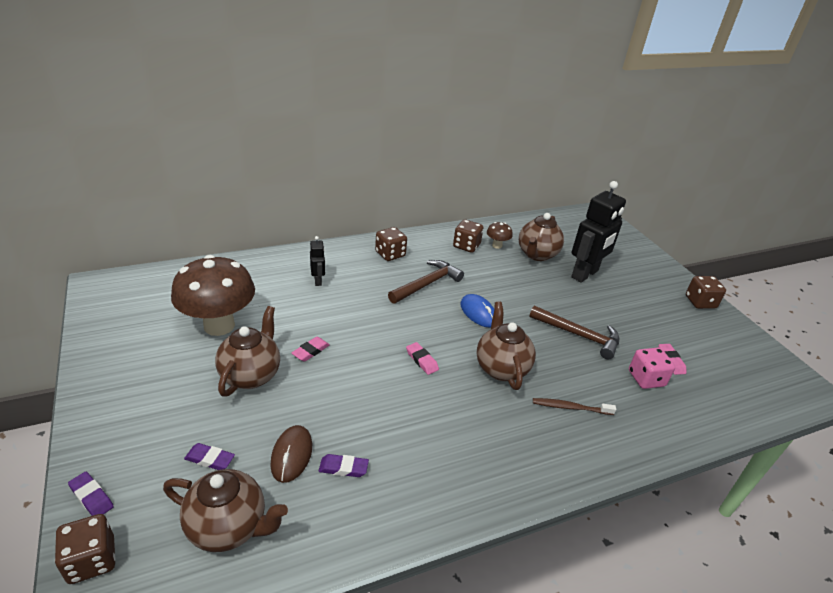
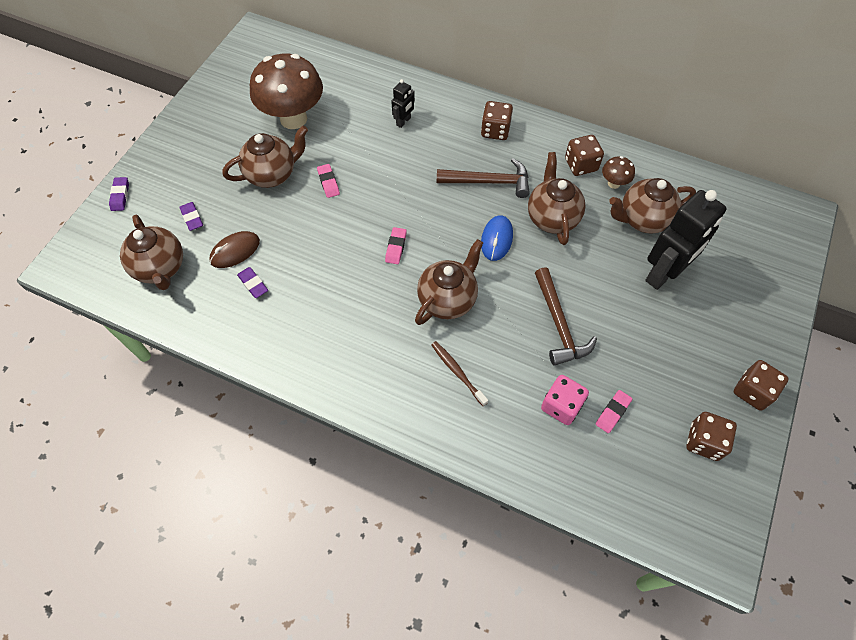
camera: 50 degrees right, 25 degrees up
brown dice [55,514,116,584] -> brown dice moved to [686,412,737,461]
pink eraser [292,337,329,362] -> pink eraser turned 75 degrees clockwise [317,164,340,198]
black robot [571,181,626,283] -> black robot turned 45 degrees counterclockwise [645,190,727,290]
none -> brown teapot [528,152,586,245]

